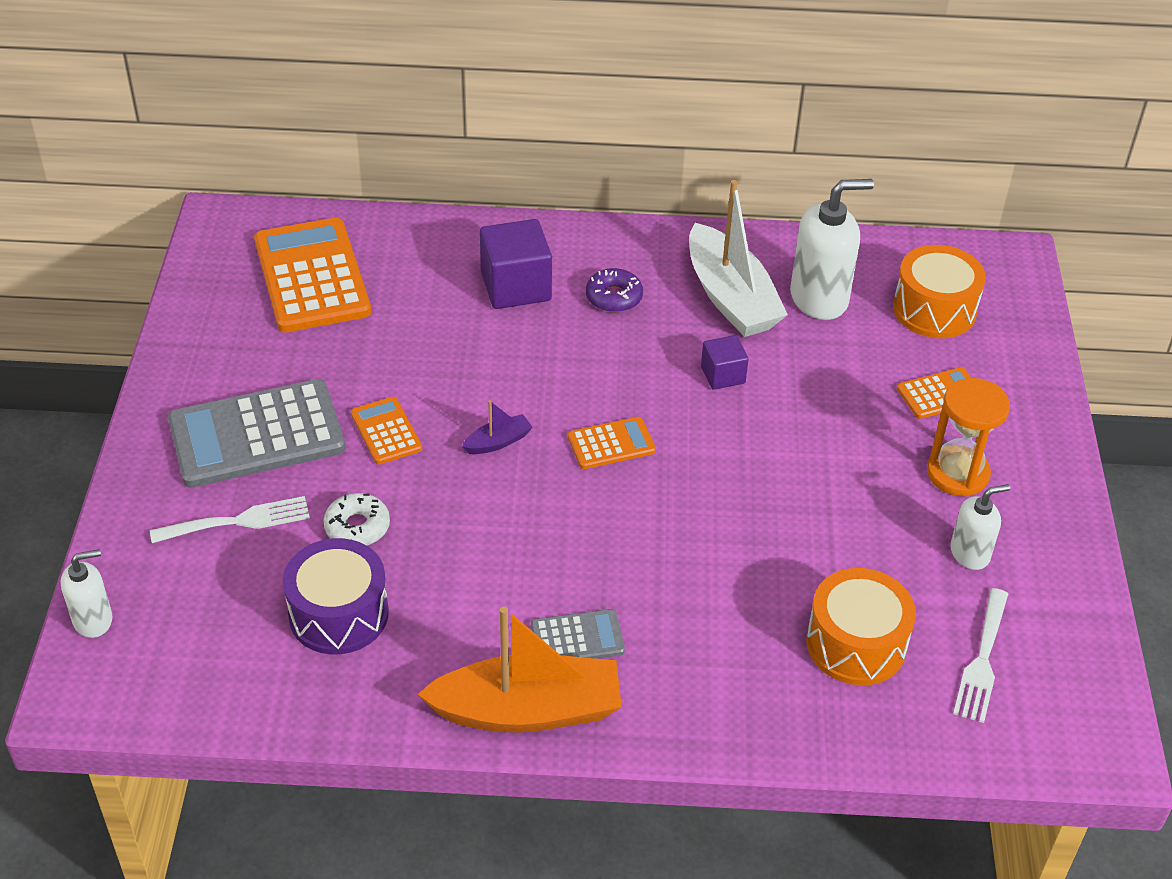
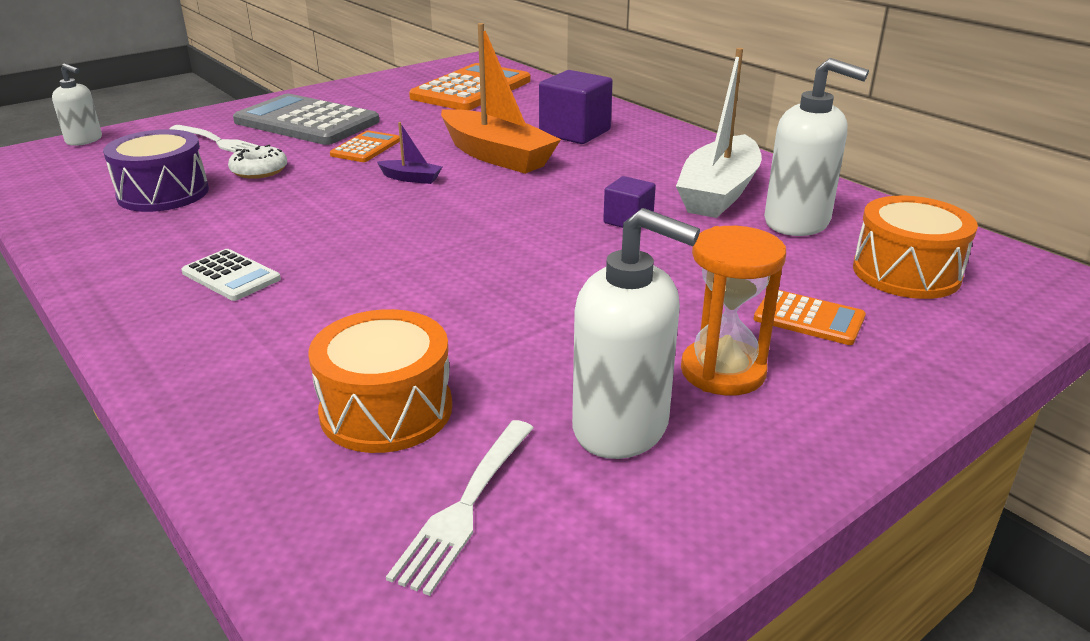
camera: 50 degrees right, 15 degrees down
orange boat [418,606,622,732] -> orange boat moved to [441,23,561,174]
grey calculator [531,609,625,659] -> white calculator [181,249,281,301]
orange calculator [568,417,656,469] -> none
purple donut [586,268,643,312] -> none
white soap dispenser [950,484,1010,570] -> white soap dispenser [572,208,700,459], size x1.74
white fork [953,588,1008,723] -> white fork turned 45 degrees counterclockwise [386,420,533,596]

